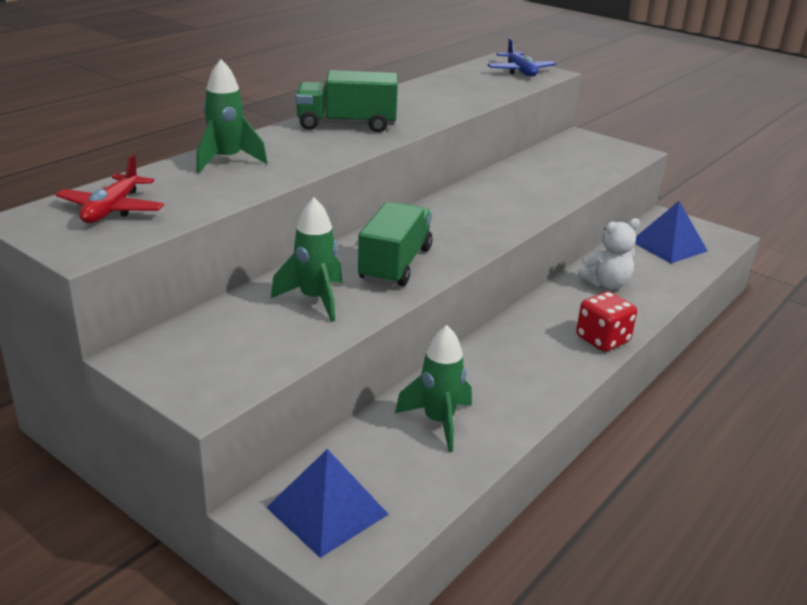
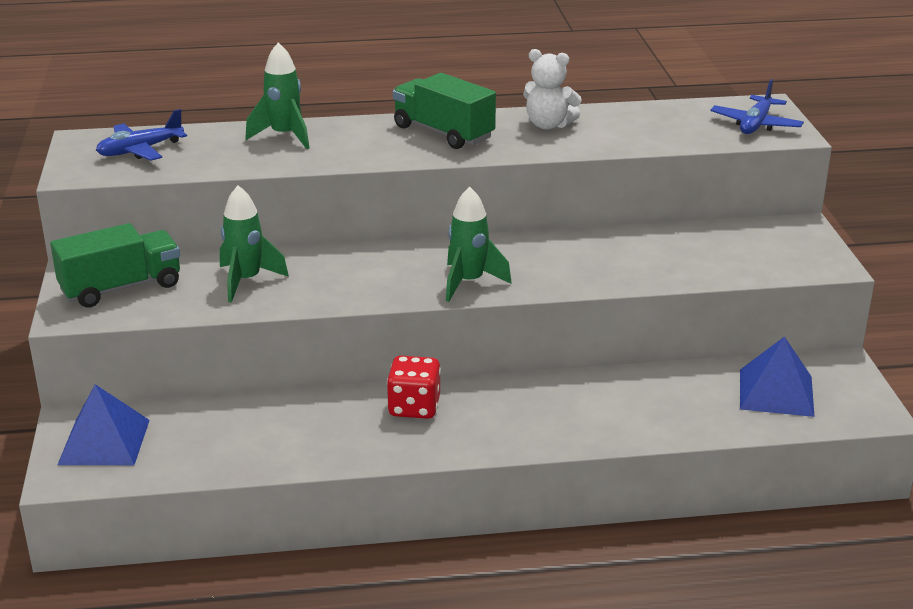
camera: 45 degrees right, 0 degrees up
red plane [55,154,164,223] -> blue plane [96,109,187,161]
green truck [358,202,433,286] -> green truck moved to [50,223,180,308]
green rocket [395,325,472,452] -> green rocket moved to [446,187,512,302]
red dice [576,291,637,352] -> red dice moved to [387,356,441,419]
white teddy bear [577,218,640,289] -> white teddy bear moved to [523,49,582,130]

